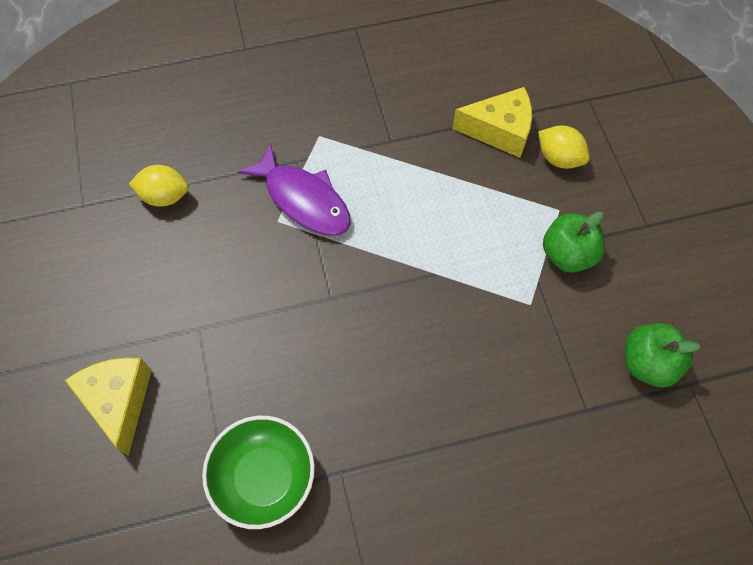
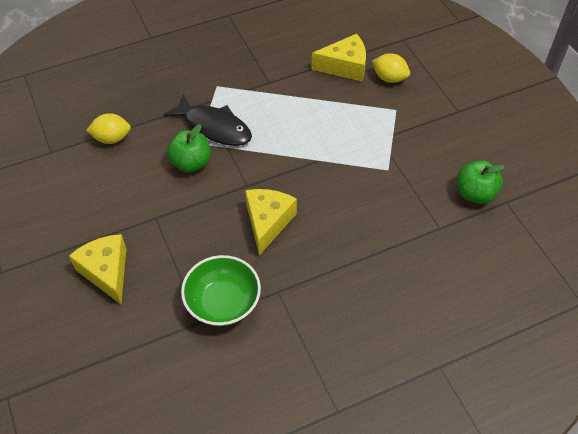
camera: 10 degrees left, 10 degrees down
purple fish [238,143,351,236] -> black fish [163,94,252,146]
green apple [543,211,605,273] -> green apple moved to [167,124,211,172]
none -> yellow cheese [245,189,297,255]

